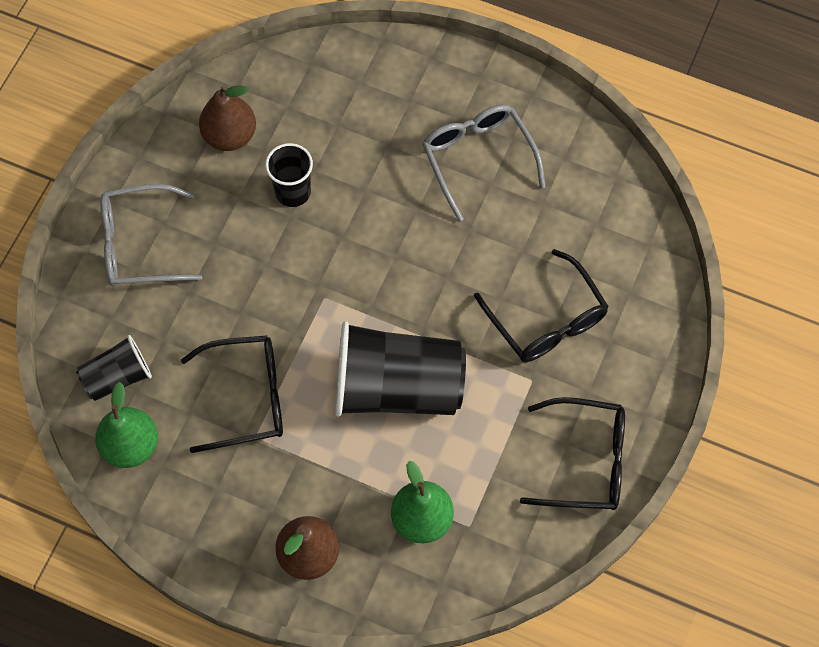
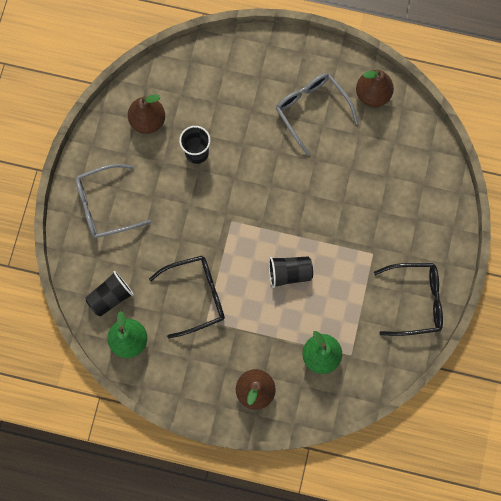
camera: 10 degrees left, 10 degrees up
black cup [335,321,466,417] -> black cup [269,256,313,288], size x0.52
black glasses [474,249,609,362] -> none
none -> brown pear [356,69,394,107]

